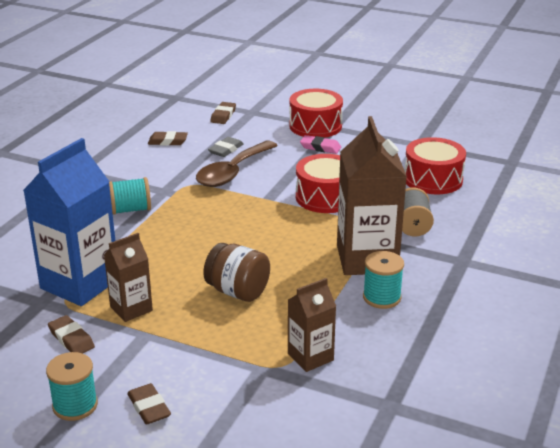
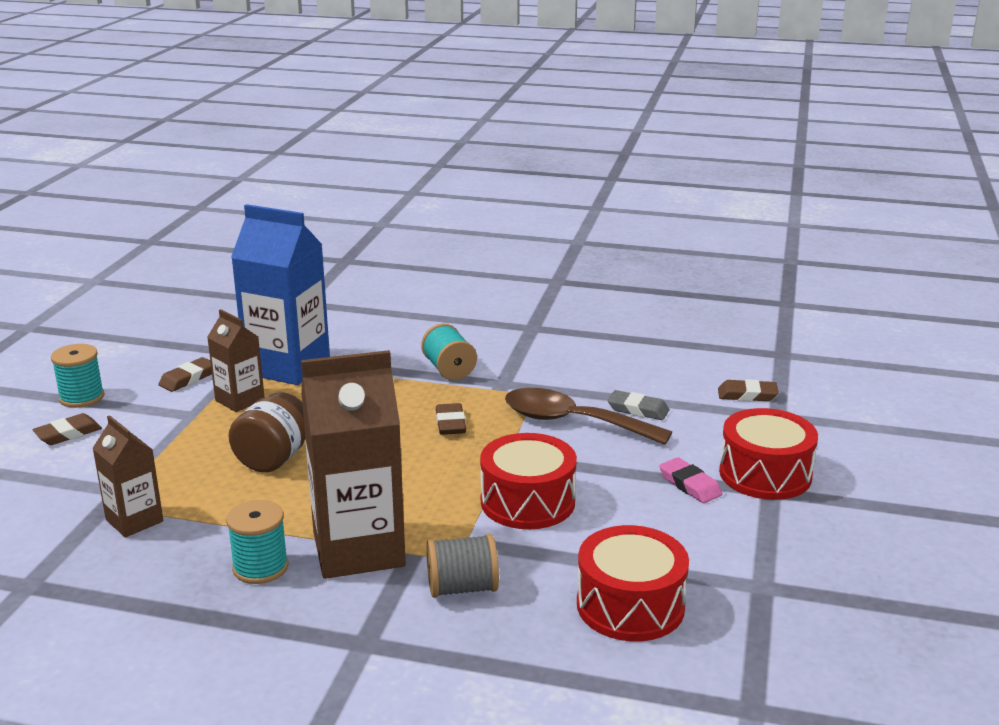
camera: 80 degrees right, 5 degrees down
brown eraser [148,131,188,146] -> brown eraser moved to [436,403,466,435]
pink eraser [300,135,341,154] -> pink eraser turned 45 degrees counterclockwise [659,457,723,503]

